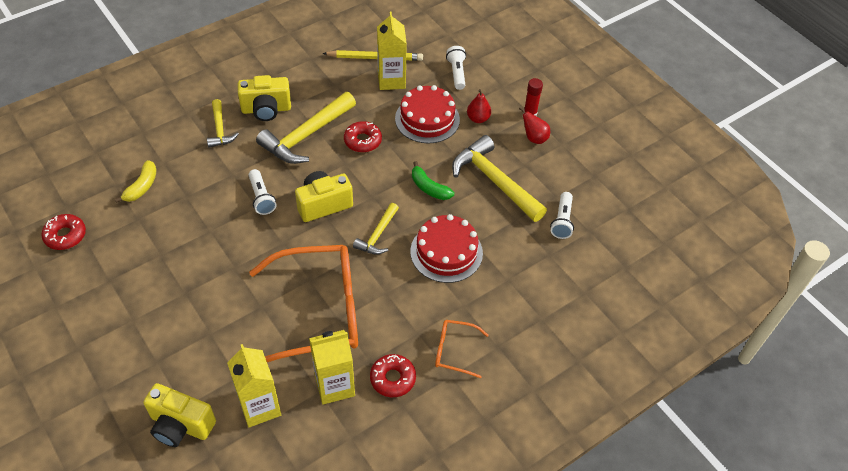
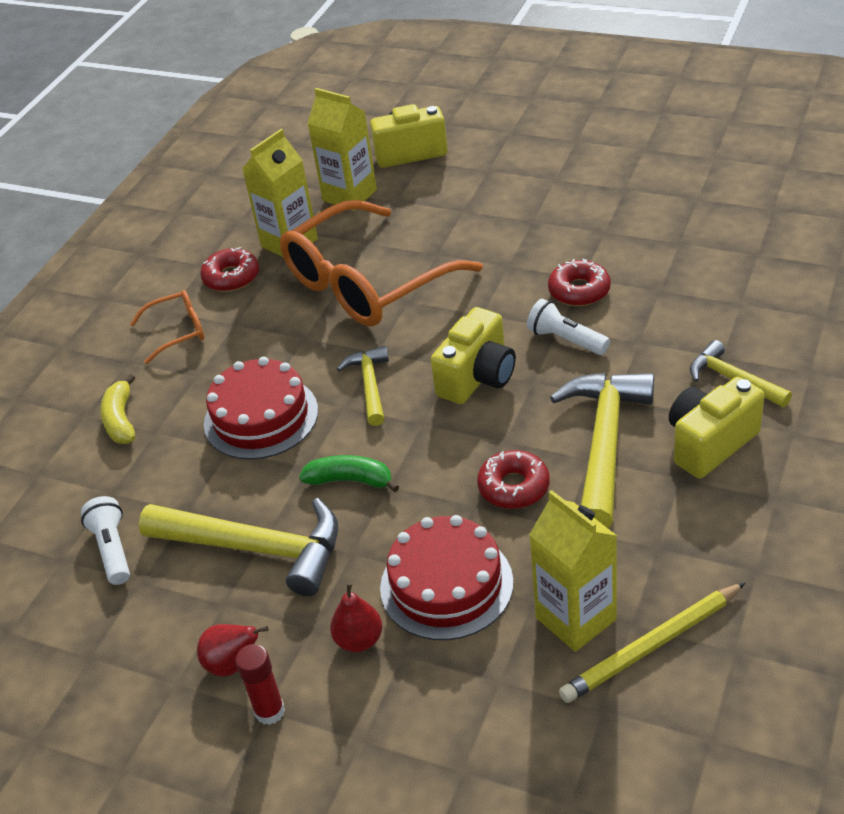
camera: 155 degrees right, 10 degrees down
red donut [41,214,86,250] -> red donut moved to [548,259,611,306]
yellow banana [115,160,157,203] -> yellow banana moved to [100,374,135,444]
white flashlight [446,46,466,90] -> none

